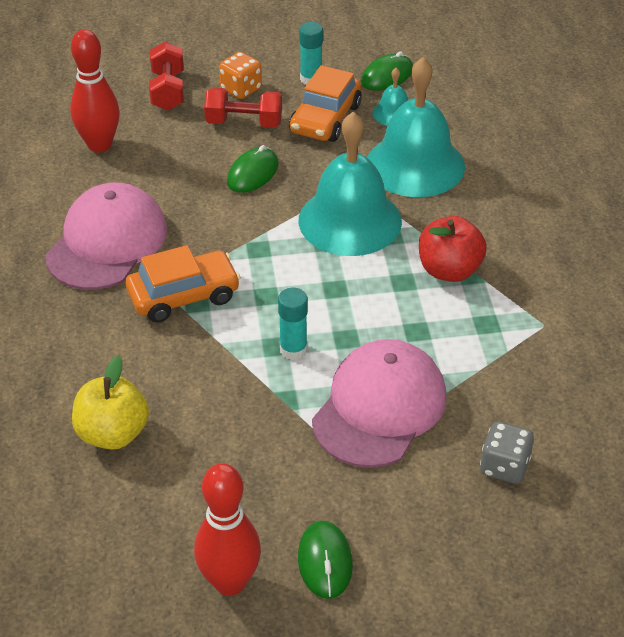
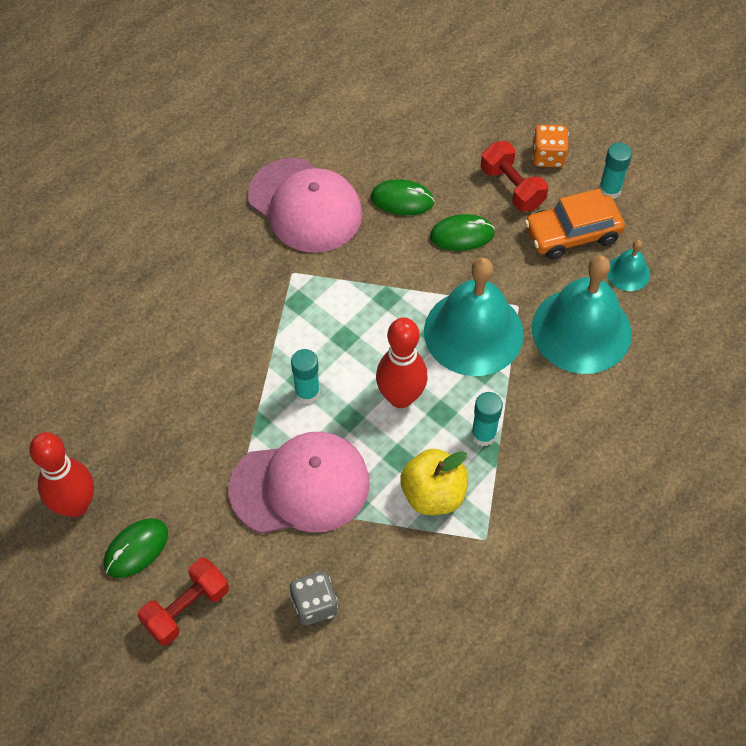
camera: 50 degrees right, 15 degrees up
pink cap [45,183,167,290] -> pink cap turned 60 degrees clockwise [248,158,362,253]
red bowling pin [70,29,120,152] -> red bowling pin moved to [376,318,428,408]
yellow apple [72,356,149,450] -> yellow apple moved to [400,449,468,515]
orange car [125,245,241,323] -> none
red dumbbell [149,41,184,111] -> red dumbbell moved to [138,558,229,646]
green mouse [361,52,413,91] -> green mouse moved to [371,179,435,216]
red apple [419,216,487,282] -> turquoise glue stick [471,392,503,446]

